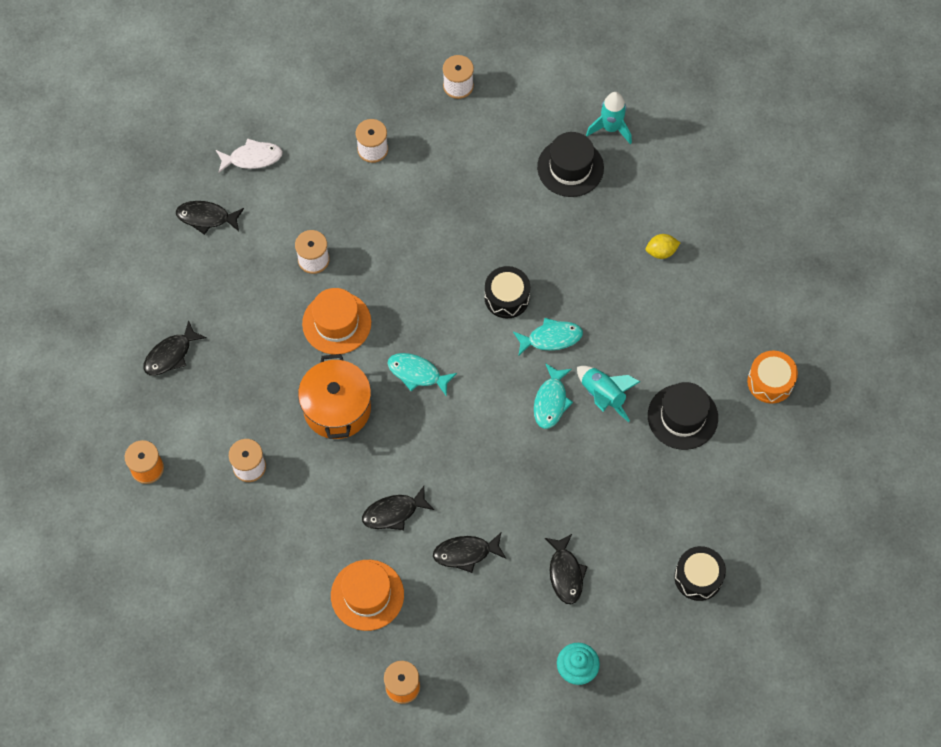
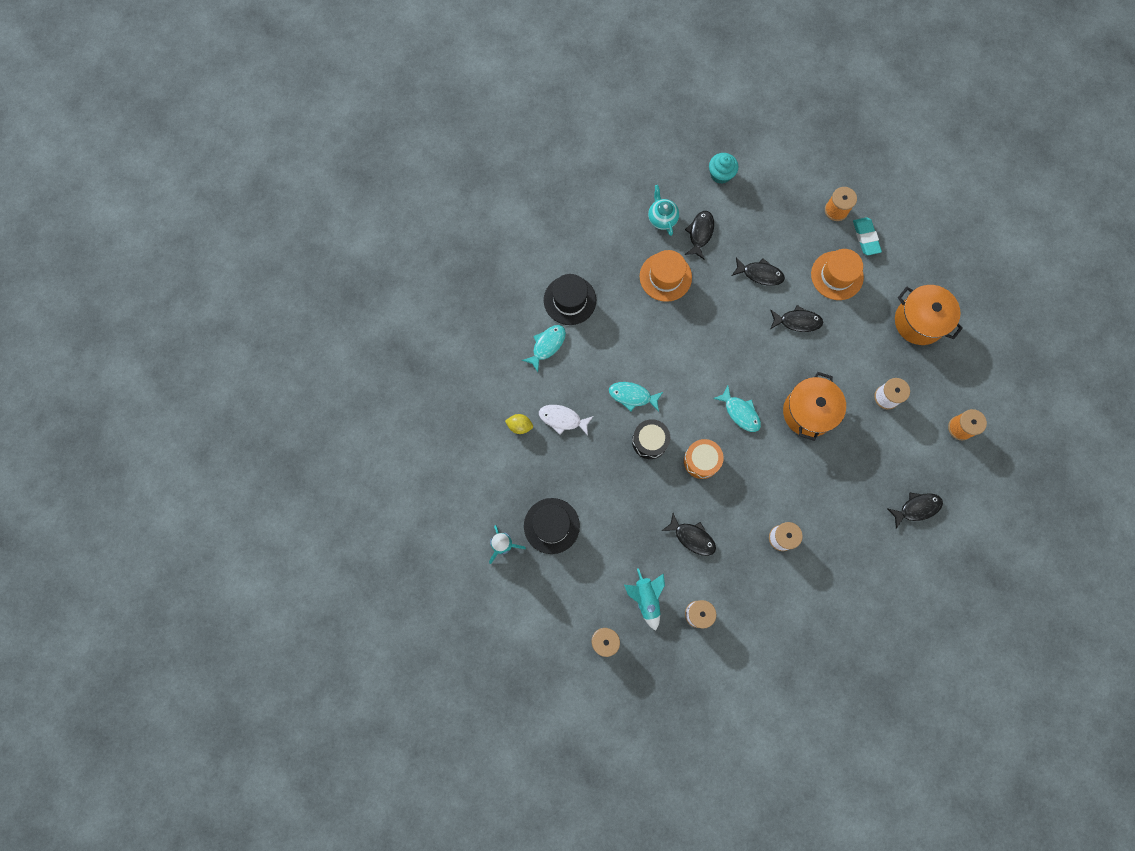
camera: 155 degrees left, 10 degrees up
black fish [176,201,244,235] -> black fish moved to [662,513,716,556]
white fish [216,138,283,173] -> white fish moved to [539,405,594,436]
orange hat [302,288,371,355] -> orange hat moved to [640,250,692,302]
turquoise fish [534,363,573,429] -> turquoise fish moved to [522,325,566,372]
turquoise rocket [577,366,640,422] -> turquoise rocket moved to [624,568,665,631]
black drum [674,546,726,601] -> none
orange drum [747,351,798,404] -> orange drum moved to [684,439,724,479]
none -> turquoise teapot [648,185,679,236]
none -> turquoise eraser [853,217,882,255]
none -> orange pot [895,285,963,345]

